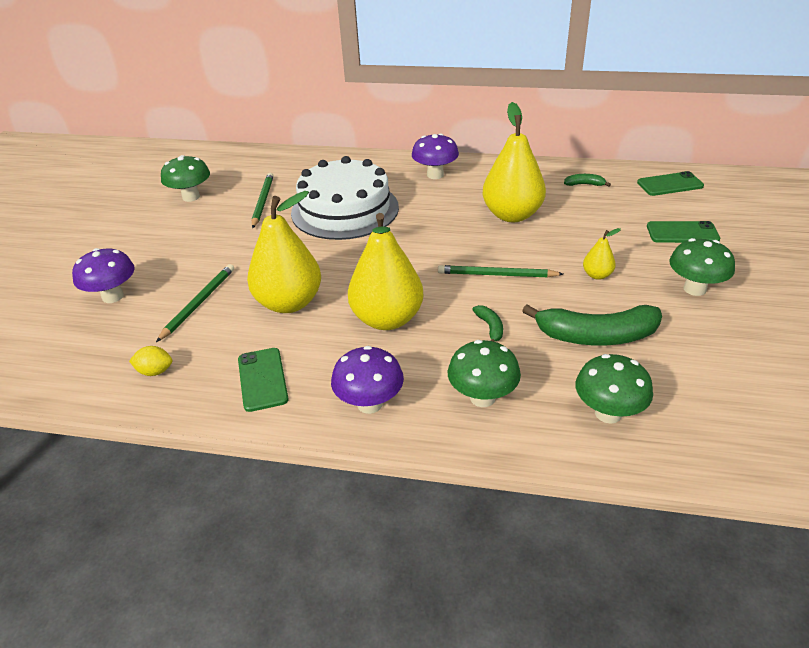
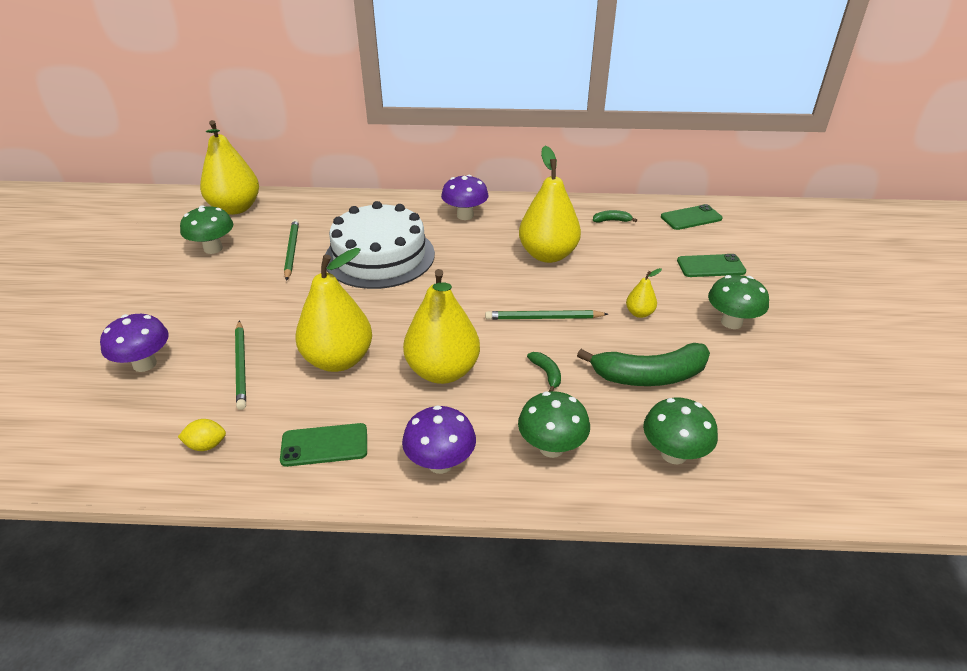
camera: 10 degrees left, 0 degrees up
green pencil [156,264,234,342] -> green pencil turned 150 degrees clockwise [235,321,246,410]
green phone [238,348,288,412] -> green phone turned 75 degrees counterclockwise [280,423,367,467]
none -> yellow pear [200,120,259,215]

